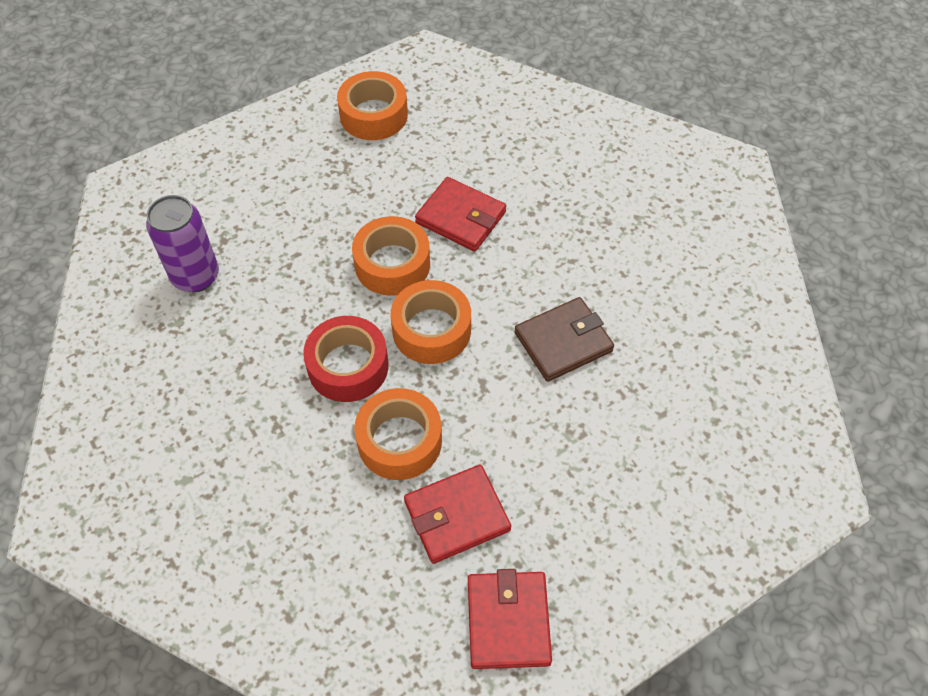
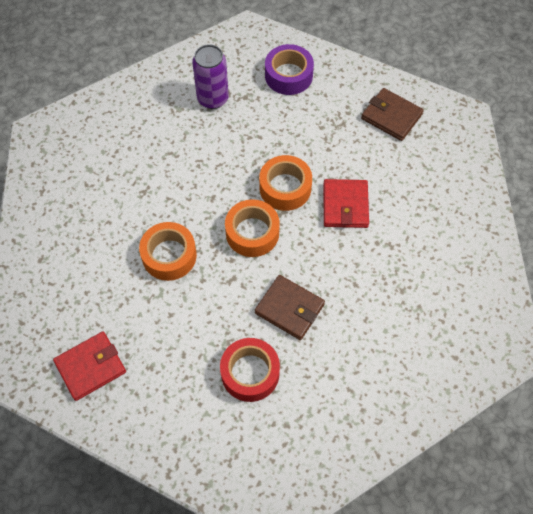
camera: 60 degrees right, 5 degrees up
red tape [303,316,389,402] -> red tape moved to [220,338,280,402]
orange tape [337,71,408,140] -> brown wallet [361,88,424,141]
red wallet [404,465,511,564] -> none
none -> purple tape [265,44,314,95]

